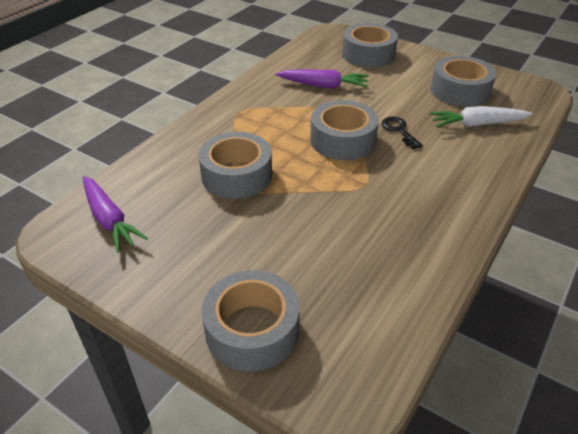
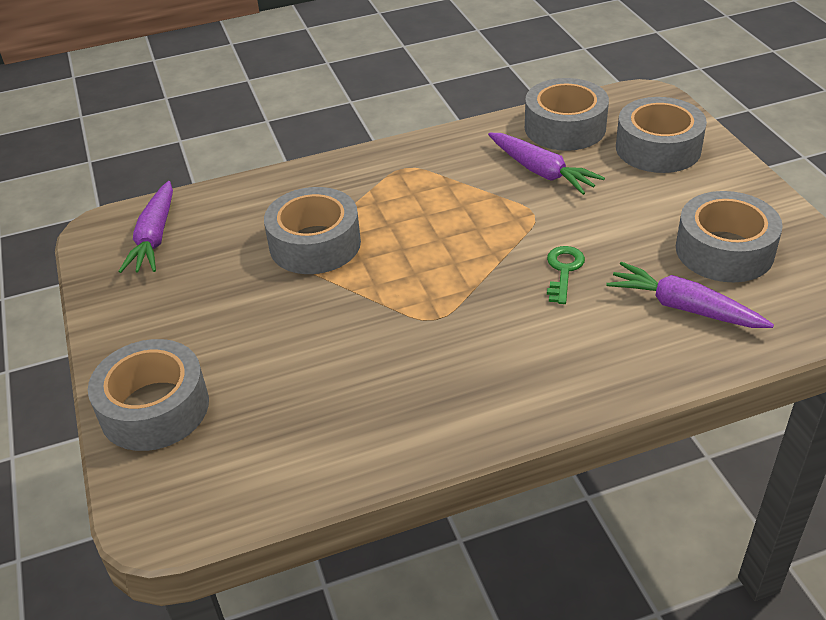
camera: 40 degrees right, 0 degrees up
grey tape [310,100,379,160] -> grey tape moved to [525,78,609,151]
black key [382,117,423,149] -> green key [547,246,585,304]
white carrot [430,106,533,127] -> purple carrot [607,262,774,328]

